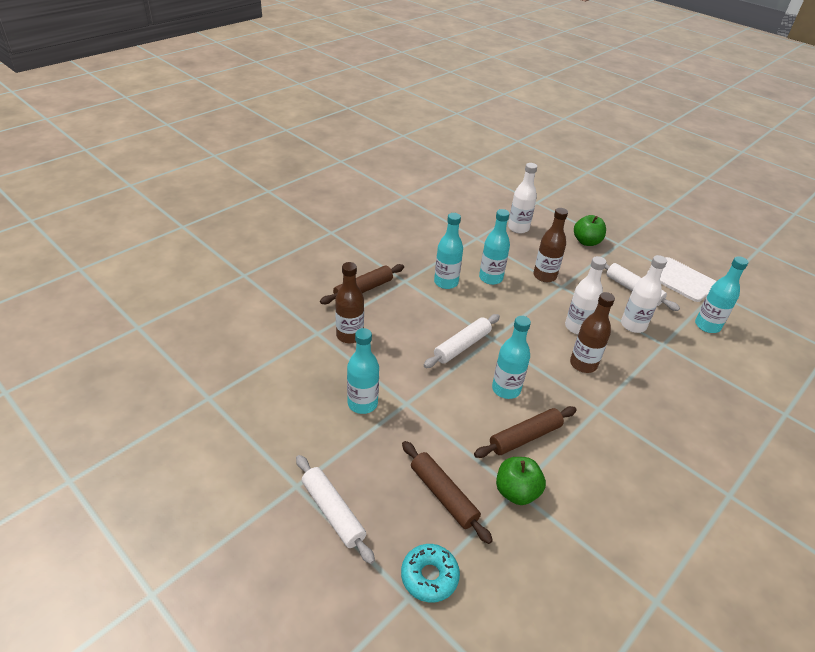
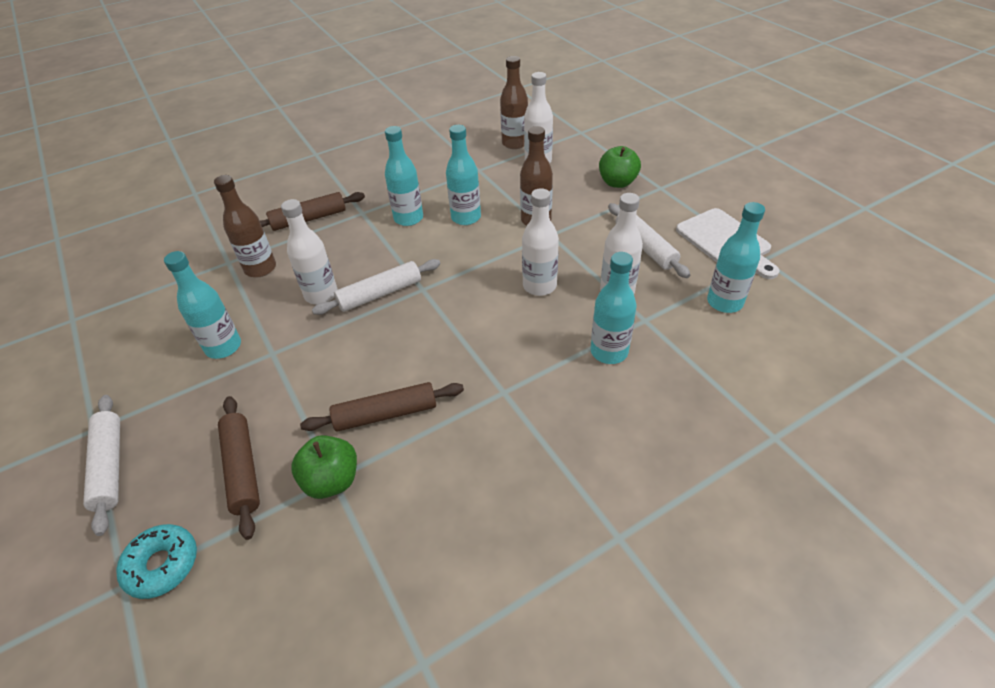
camera: 20 degrees right, 5 degrees up
turquoise bottle [492,316,531,399] -> turquoise bottle moved to [590,252,636,364]
brown bottle [570,292,615,373] -> brown bottle moved to [500,56,528,149]
none -> white bottle [281,199,338,304]

